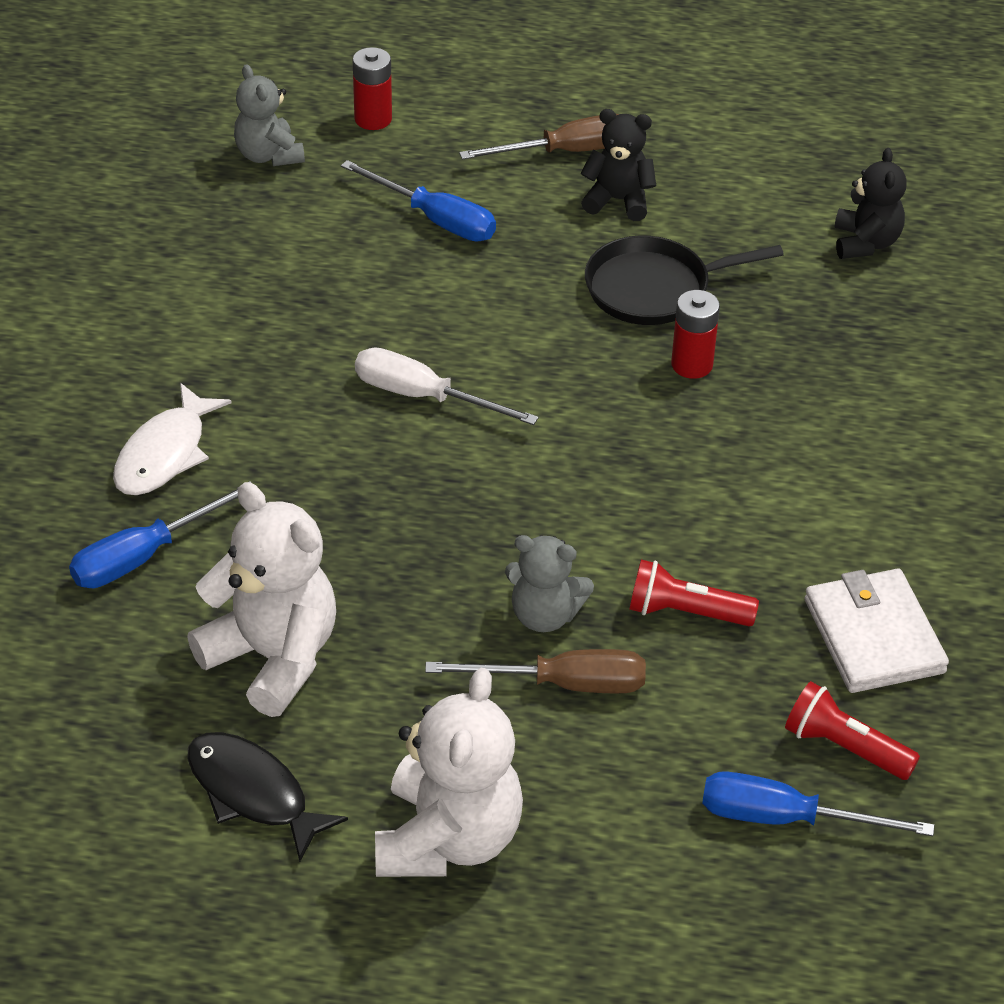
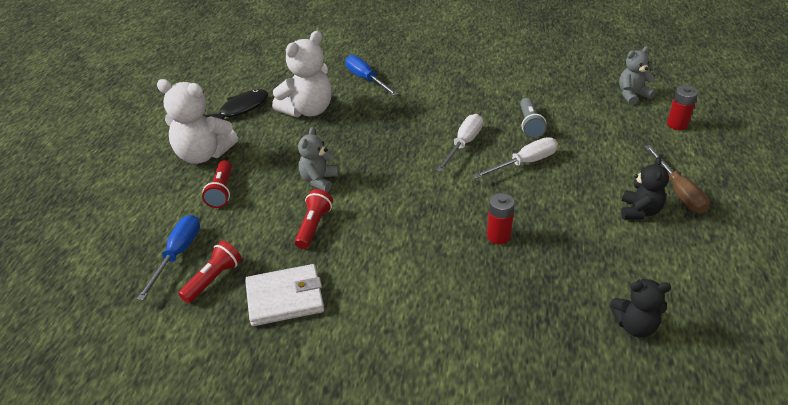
camera: 95 degrees right, 5 degrees down
white fish [113,383,232,495] -> none
blue screwdriver [341,160,496,242] -> none
brown screwdriver [425,649,646,693] -> none
black pan [585,235,784,325] -> none
none -> red flashlight [202,160,232,208]
none -> white screwdriver [473,137,558,179]
none -> grey flashlight [520,98,547,138]

